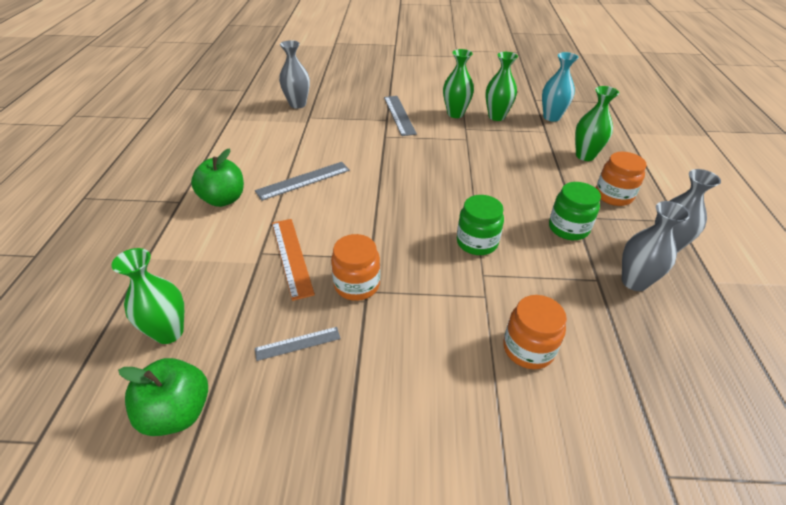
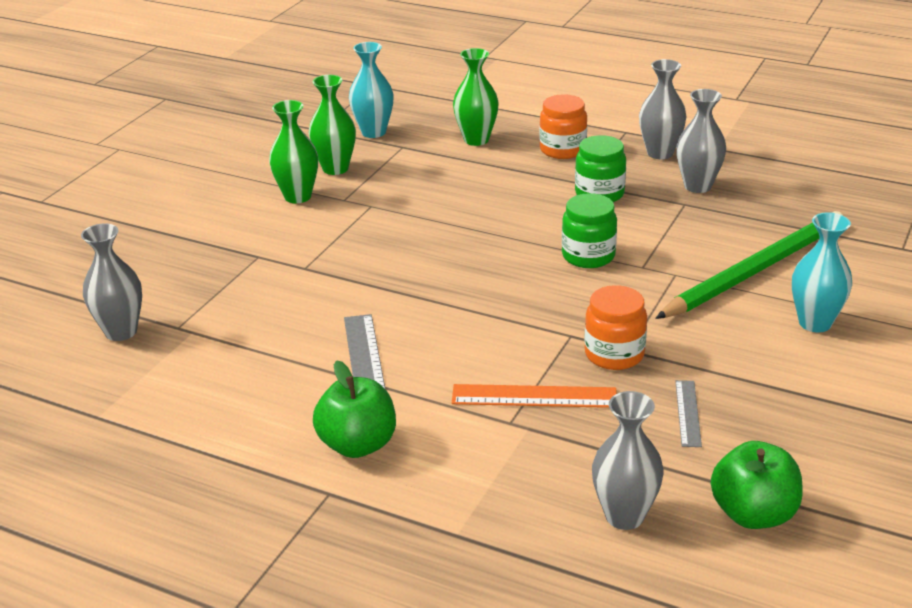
camera: 65 degrees left, 10 degrees down
green vase [111,248,184,344] -> grey vase [592,391,663,530]
grey ruler [384,96,417,136] -> none
orange jar [503,295,567,369] -> green pencil [655,211,843,319]
none -> turquoise vase [792,212,852,332]

